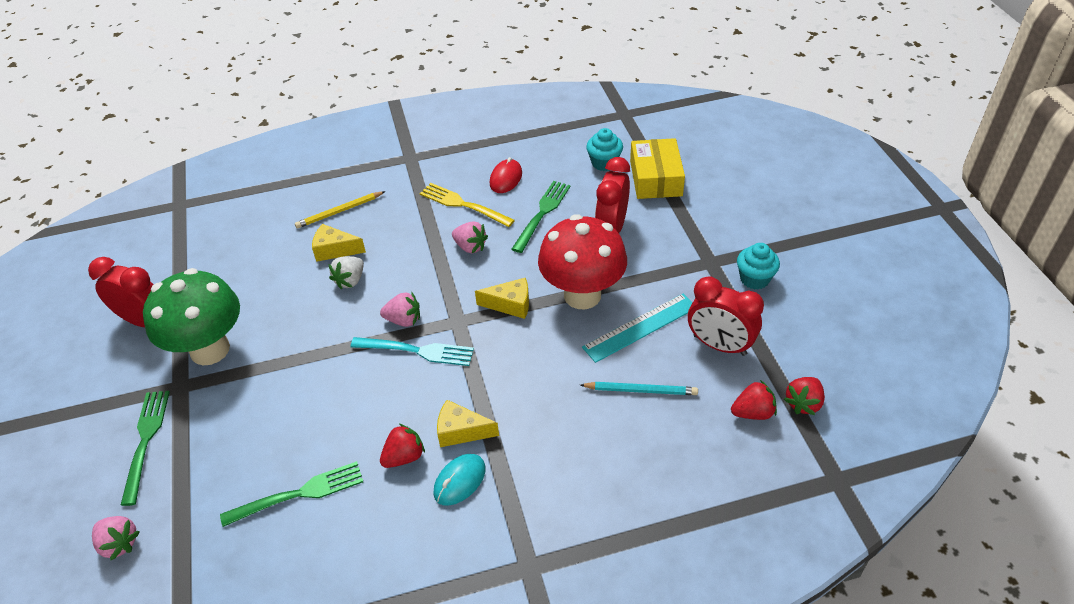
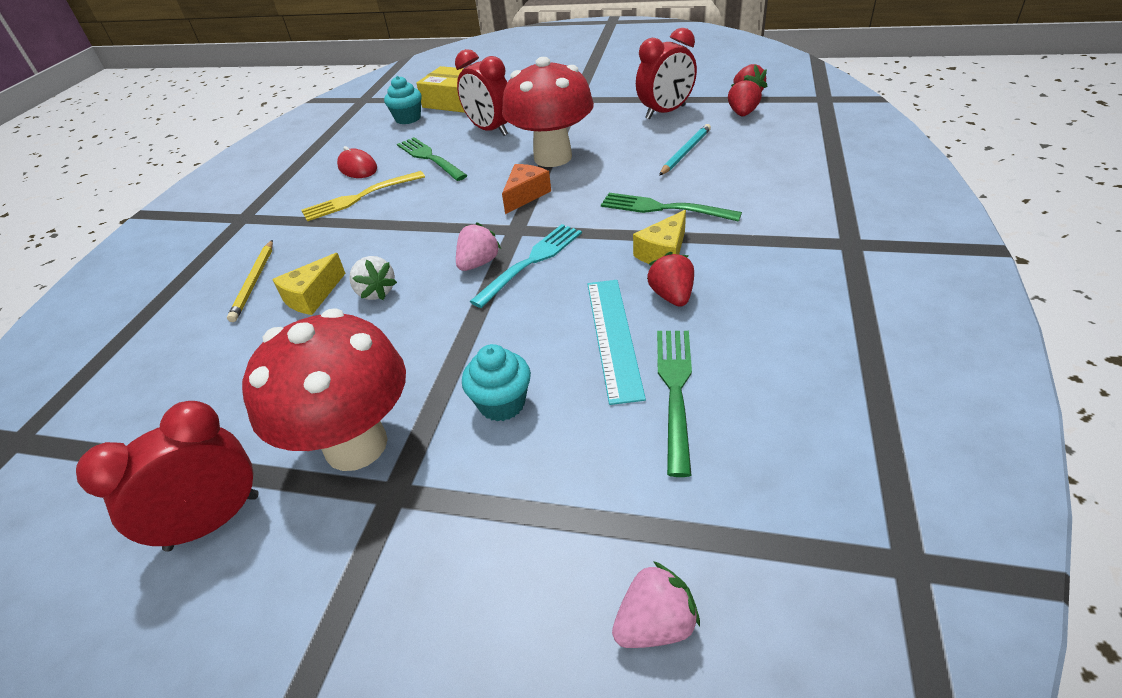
camera: 60 degrees left, 5 degrees down
green fork [121,391,170,506] -> green fork moved to [601,193,742,222]
green mushroom [143,268,240,365] -> red mushroom [242,309,406,471]
turquoise mouse [433,454,486,506] -> none
pink strawberry [452,221,488,253] -> none
yellow cheese [475,278,529,319] -> orange cheese [502,164,551,214]
turquoise ruler [582,294,693,363] -> turquoise ruler moved to [587,280,646,405]
turquoise cupcake [737,243,780,290] -> turquoise cupcake moved to [462,344,531,421]

